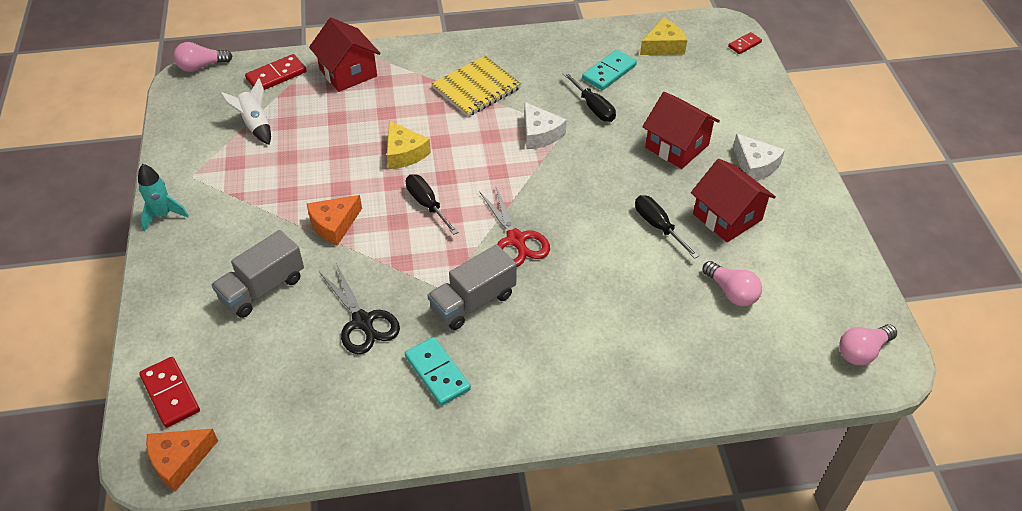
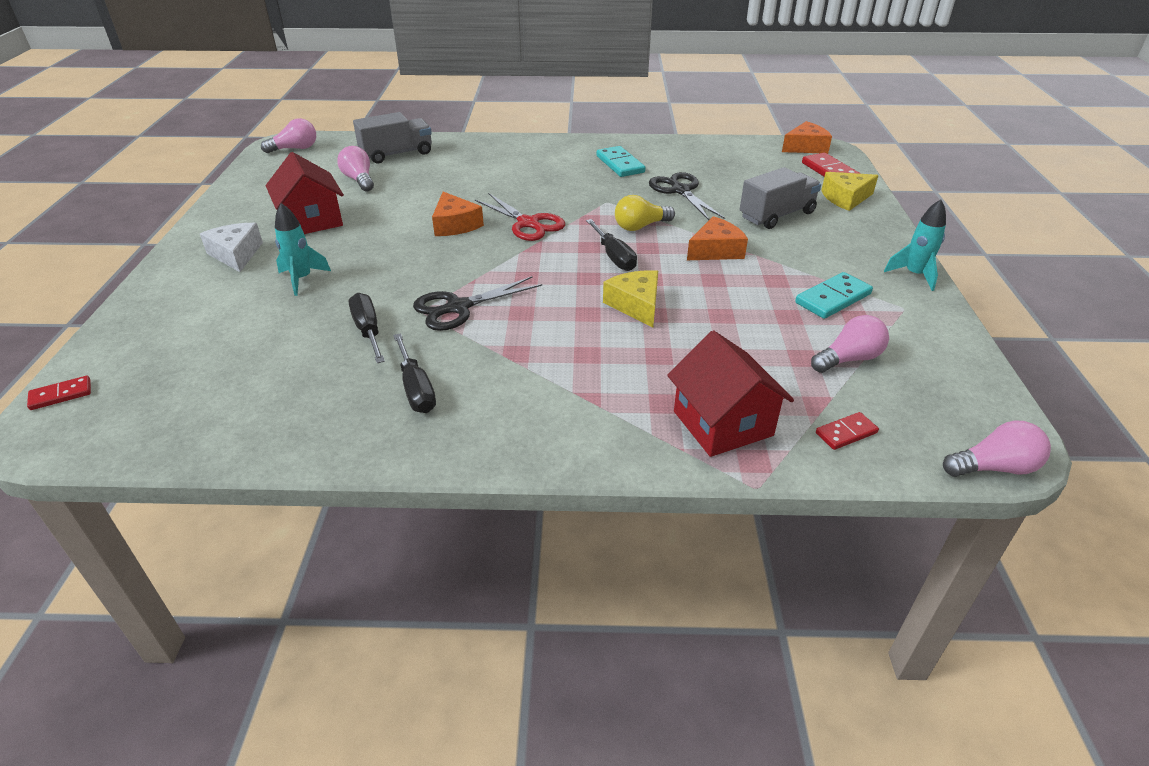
camera: 170 degrees left, 10 degrees down
white rocket [220,78,271,145] -> pink light bulb [811,315,889,373]
red domino [245,54,307,90] -> red domino [816,412,879,450], size x0.61
grey truck [428,245,516,330] -> grey truck moved to [353,112,432,164]
yellow notebook [431,56,521,117] -> none
red scissors [479,185,550,267] -> red scissors turned 150 degrees clockwise [475,193,565,241]
white cheese [524,102,567,149] -> black scissors [413,276,542,331]
turquoise domino [582,50,637,90] -> turquoise domino moved to [795,272,873,319]
black screwdriver [635,195,699,259] -> black screwdriver moved to [393,333,436,413]
yellow cheese [640,18,687,55] -> yellow cheese moved to [821,172,878,211]
red house [642,92,720,169] -> turquoise rocket [275,203,331,296]
none -> orange cheese [432,192,484,236]
none -> yellow light bulb [615,195,675,231]

